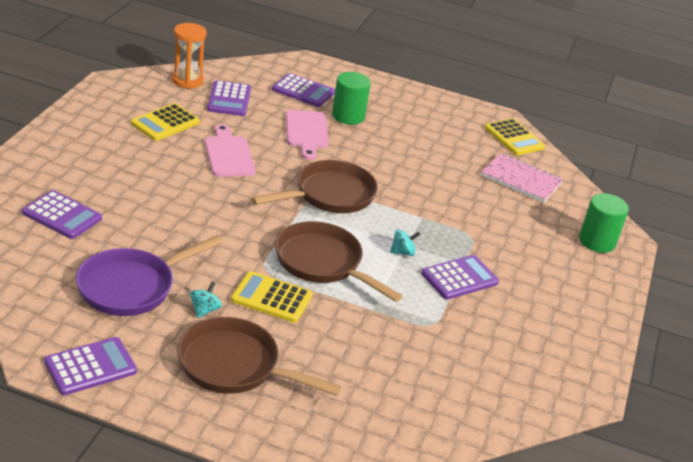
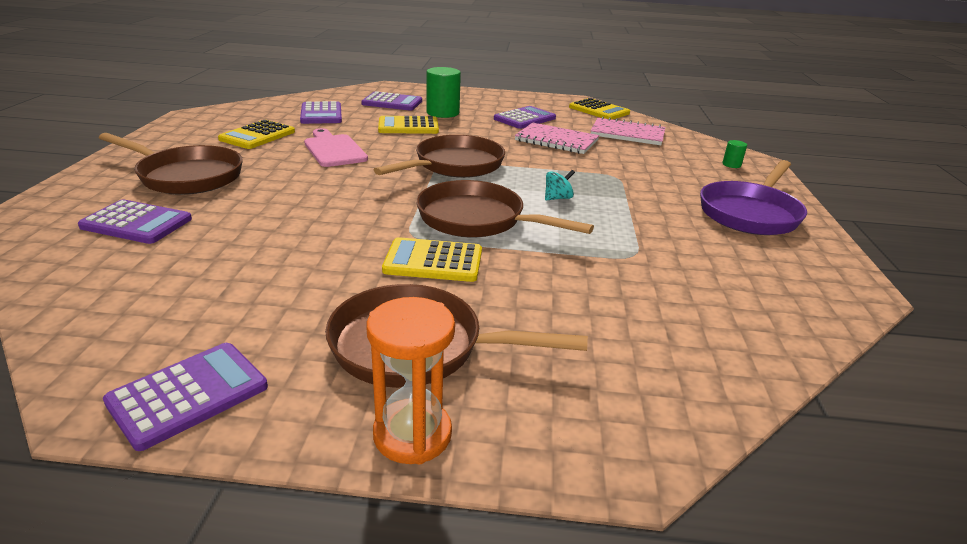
camera: 10 degrees left, 5 degrees down
purple pan [76,235,223,316] -> purple pan moved to [700,160,807,235]
orange hourglass [172,23,207,89] -> orange hourglass moved to [367,297,455,464]
turquoise spinning top [190,281,222,318] -> none
pink cutting board [286,110,329,160] -> yellow calculator [378,116,439,134]
purple calculator [421,255,499,300] -> purple calculator moved to [494,106,556,129]
green cylinder [579,193,629,253] -> green cylinder [722,140,747,168], size x0.48
none -> brown pan [99,133,243,195]
none -> pink notebook [515,122,599,154]

